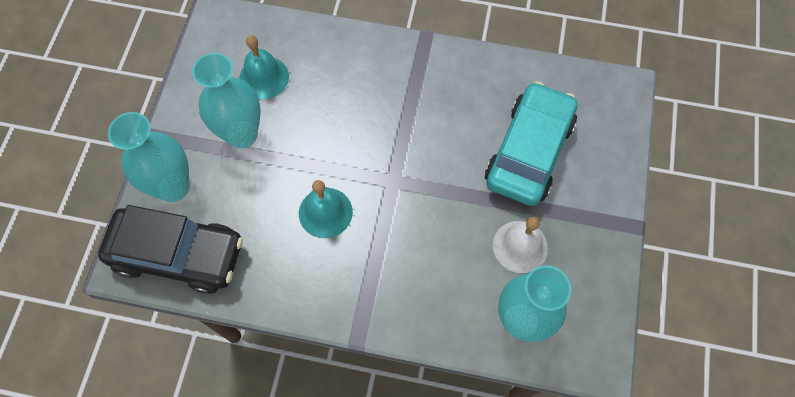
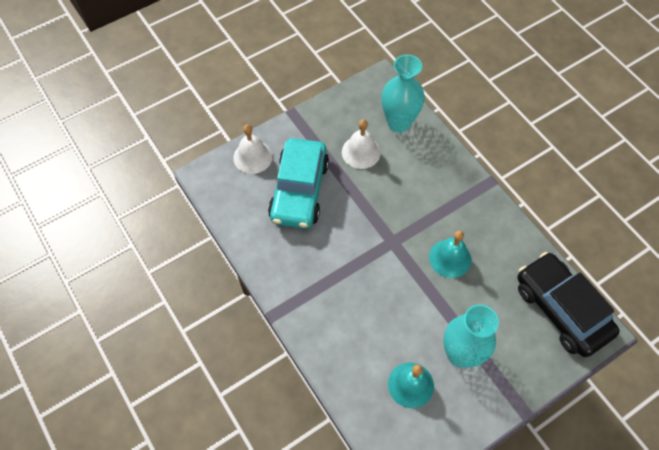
camera: 135 degrees left, 5 degrees down
turquoise vase [108,112,190,202] -> none
turquoise car [485,81,577,206] -> turquoise car turned 60 degrees counterclockwise [268,138,329,228]
none -> white bell [233,124,272,174]

